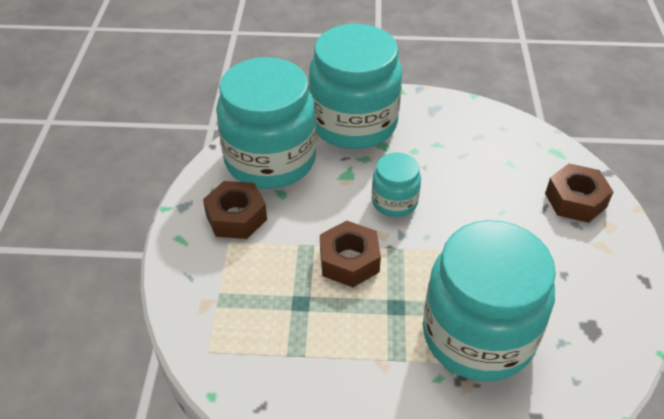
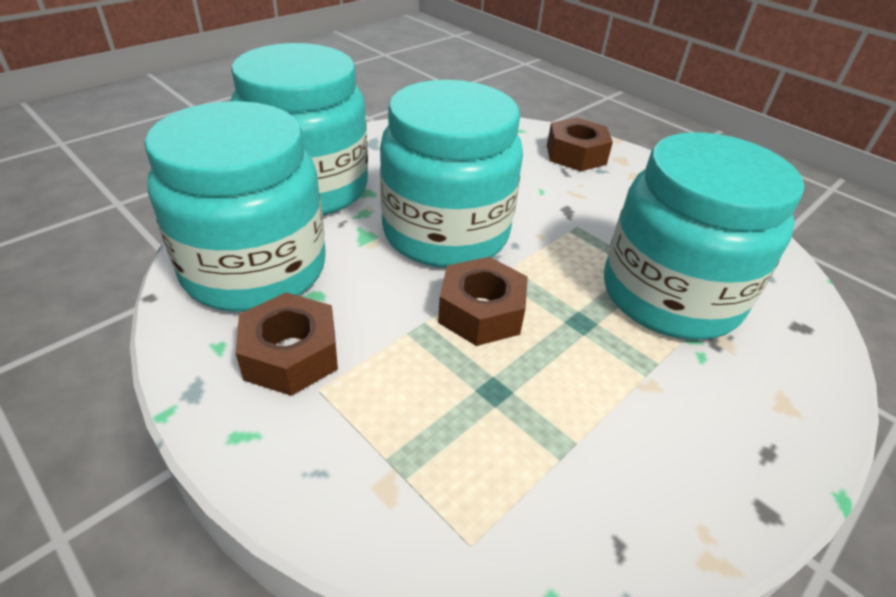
camera: 50 degrees left, 5 degrees down
turquoise jar [372,153,421,217] -> turquoise jar [380,80,523,268], size x2.08

